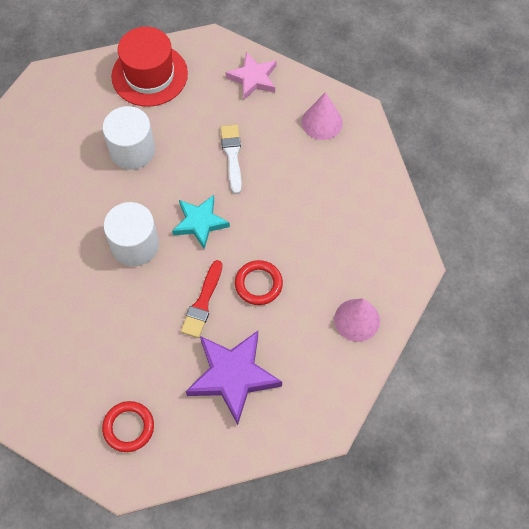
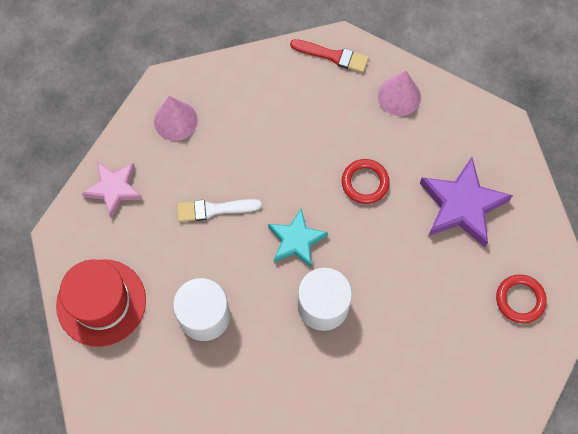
camera: 90 degrees left, 5 degrees up
red brush [181,260,222,338] -> red brush moved to [290,39,369,73]

